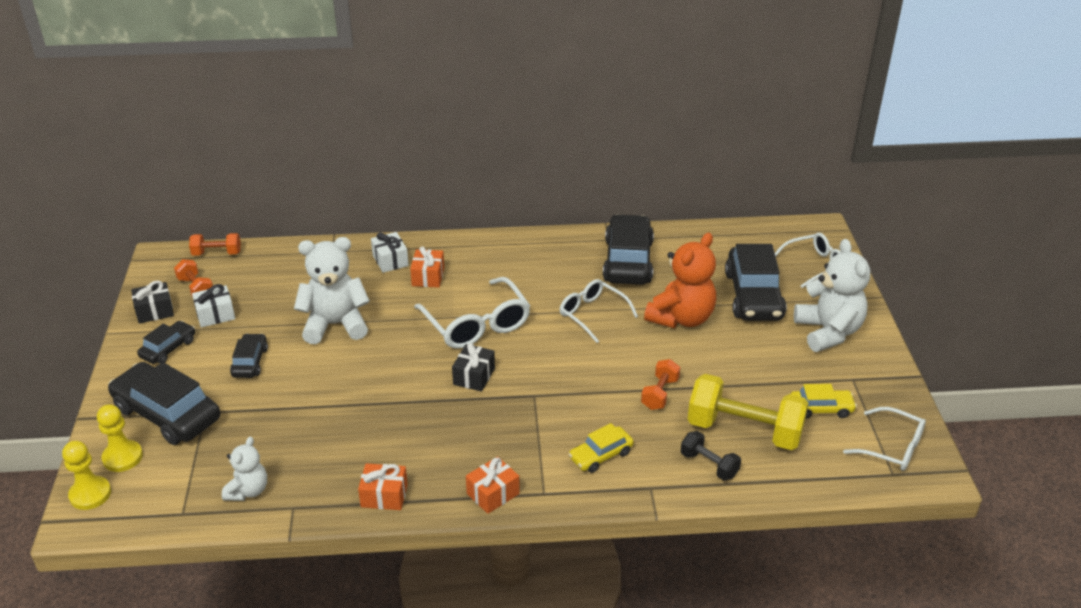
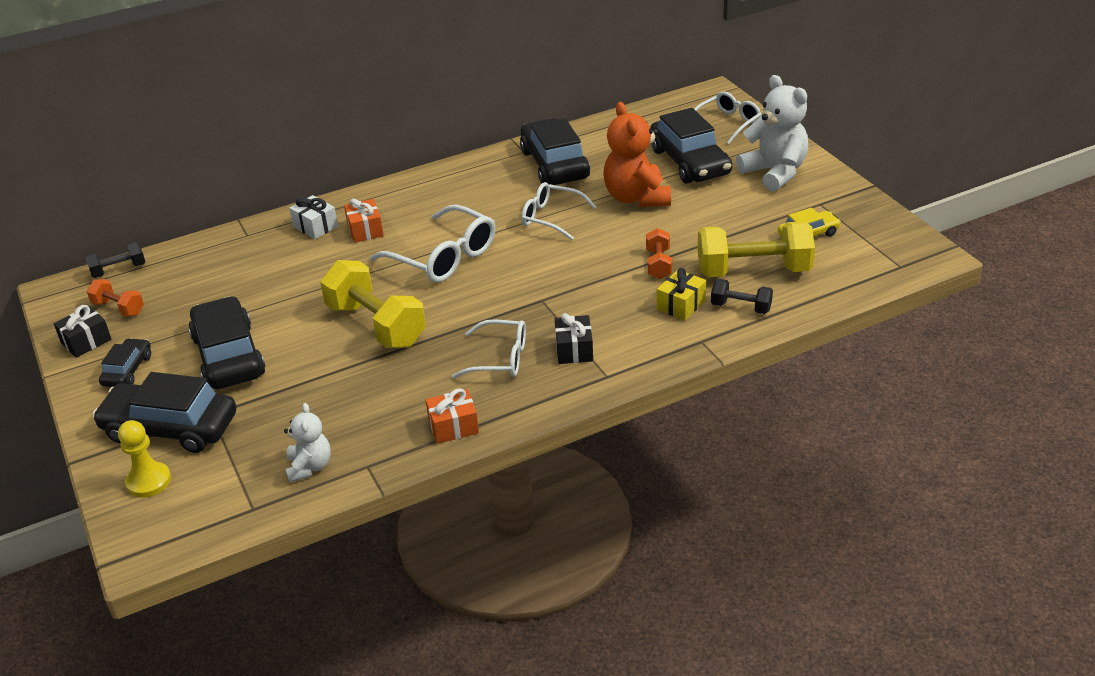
camera: 20 degrees left, 0 degrees up
yellow pawn [62,441,111,510] -> none
orange dumbbell [189,233,241,256] -> black dumbbell [86,242,145,278]
white gift [192,284,235,327] -> none
black car [230,333,268,378] -> black car [189,296,265,389], size x1.90
white teddy bear [294,237,370,344] -> none
black gift [452,343,495,392] -> black gift moved to [555,313,593,364]
orange gift [466,456,520,514] -> none
yellow car [569,423,634,473] -> none
orange teddy bear [644,233,716,328] -> orange teddy bear turned 150 degrees clockwise [603,102,671,207]
white glasses [843,407,926,471] -> white glasses moved to [452,319,526,379]
none -> yellow dumbbell [320,260,426,348]
none -> yellow gift [657,268,706,321]

